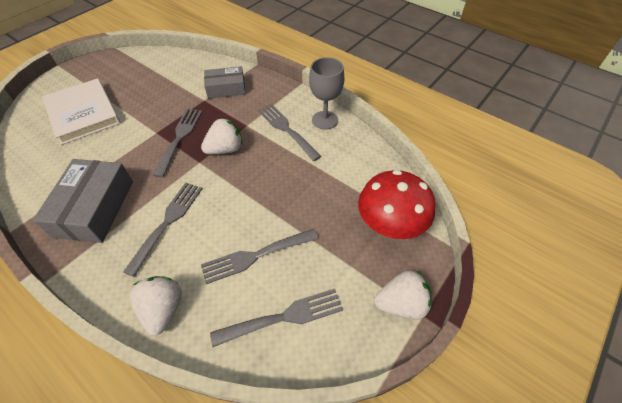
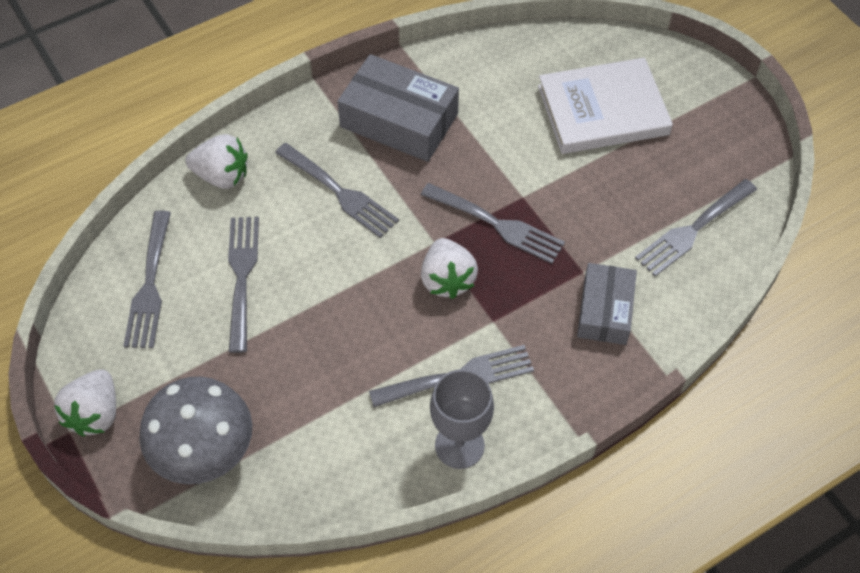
camera: 110 degrees right, 5 degrees up
red mushroom [358,170,436,239] -> grey mushroom [139,377,252,484]
none -> grey fork [635,179,757,276]

